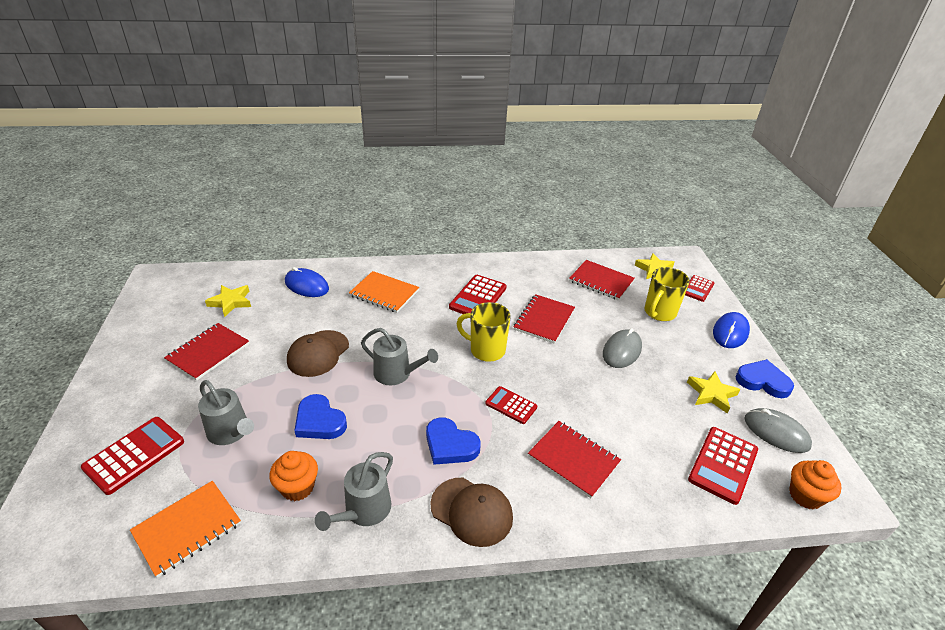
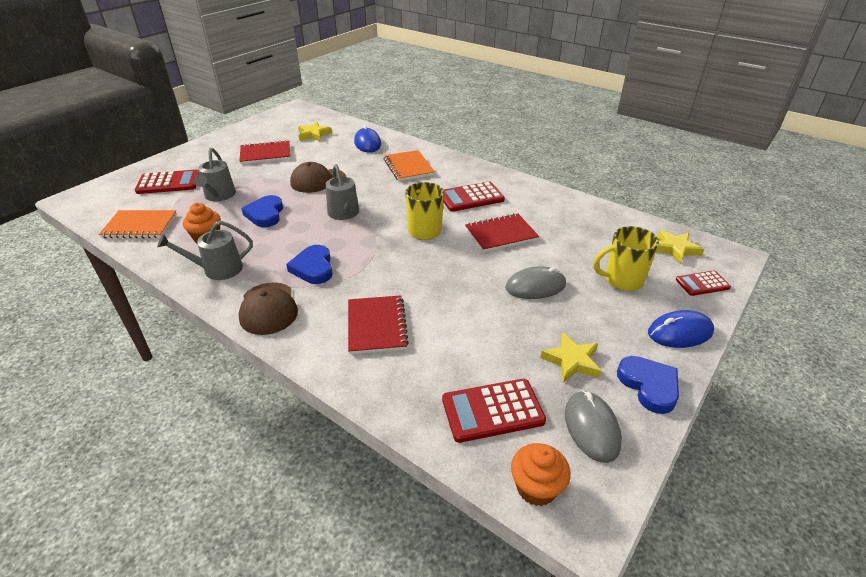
camera: 45 degrees right, 0 degrees up
red calculator [485,386,537,424] -> none
red notebook [569,260,635,300] -> none

